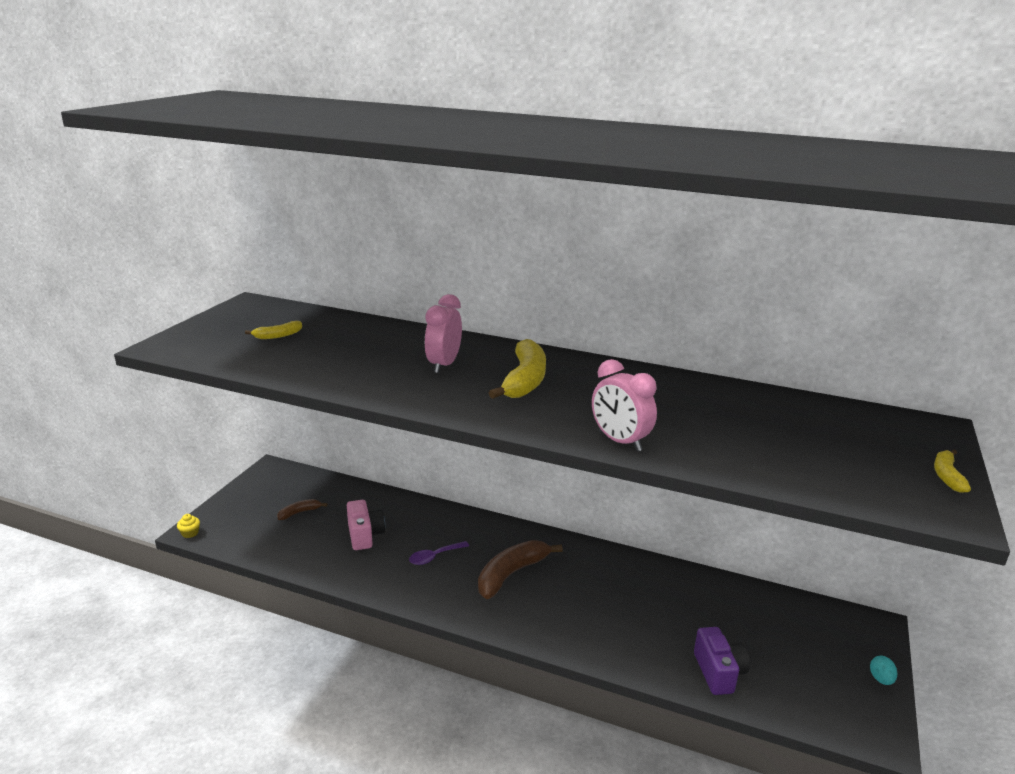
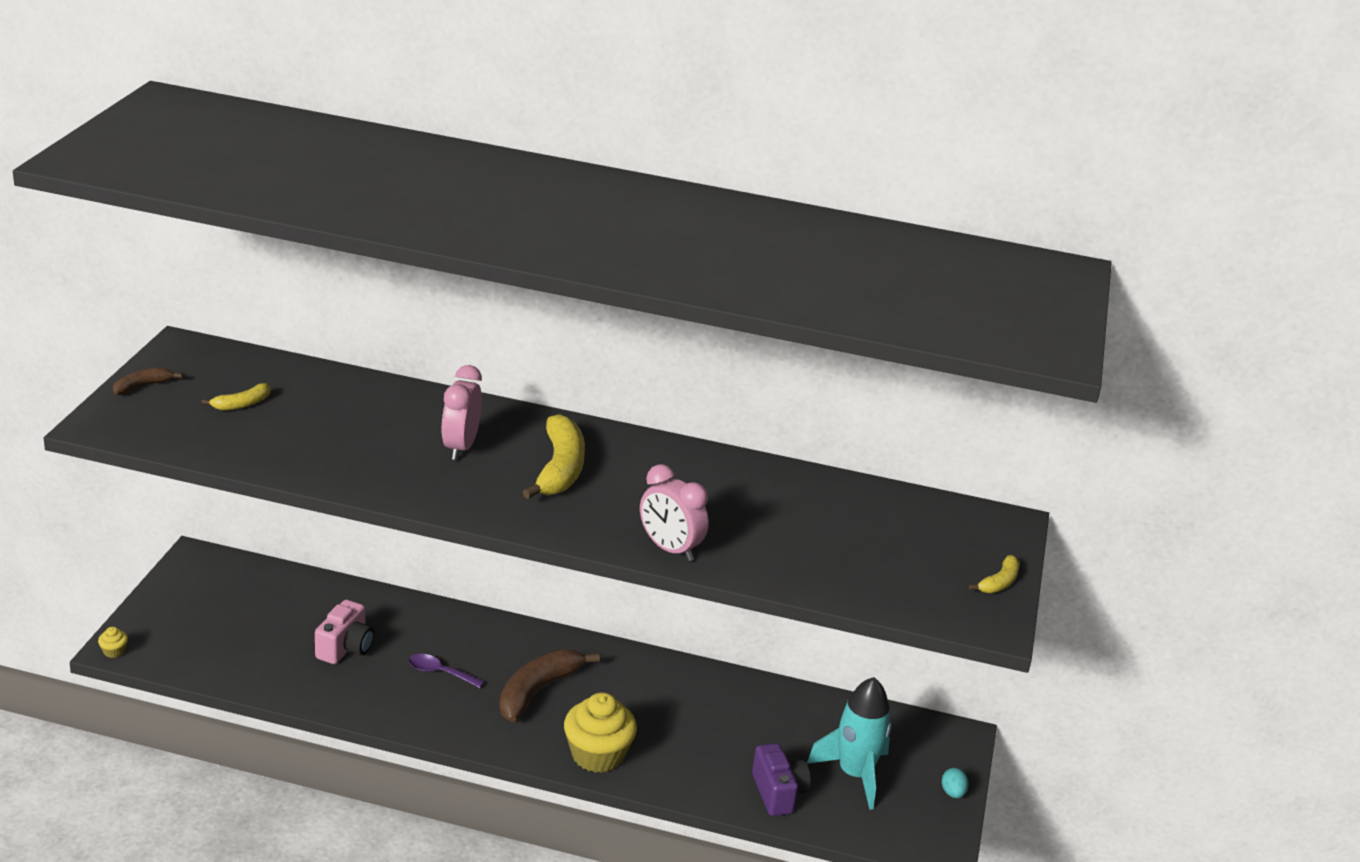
camera: 10 degrees left, 5 degrees up
brown banana [277,499,327,520] -> brown banana moved to [113,367,182,395]
pink camera [347,500,385,550] -> pink camera turned 45 degrees clockwise [315,600,374,664]
purple spoon [409,541,469,565] -> purple spoon turned 60 degrees clockwise [408,654,485,688]
yellow banana [934,450,971,493] -> yellow banana turned 150 degrees counterclockwise [969,555,1020,593]
none -> yellow cupcake [564,692,637,773]
none -> turquoise rocket [807,677,892,810]

